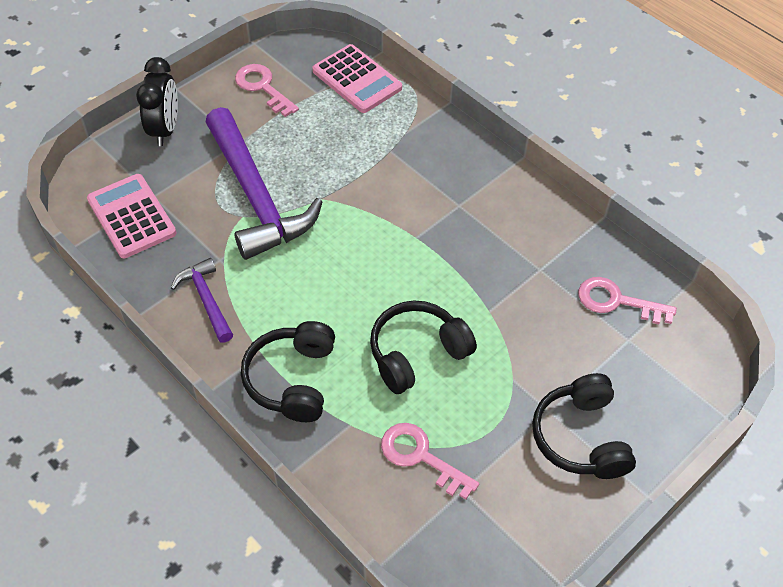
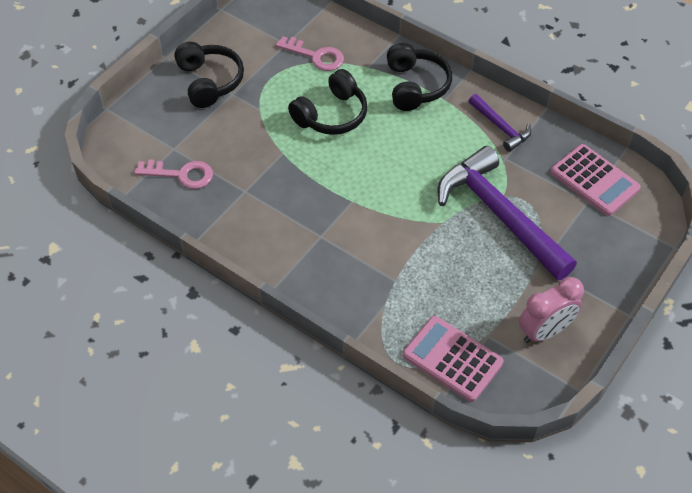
camera: 170 degrees right, 0 degrees up
black clock [136,57,178,146] -> none
pink key [235,64,299,117] -> pink clock [519,277,584,343]

